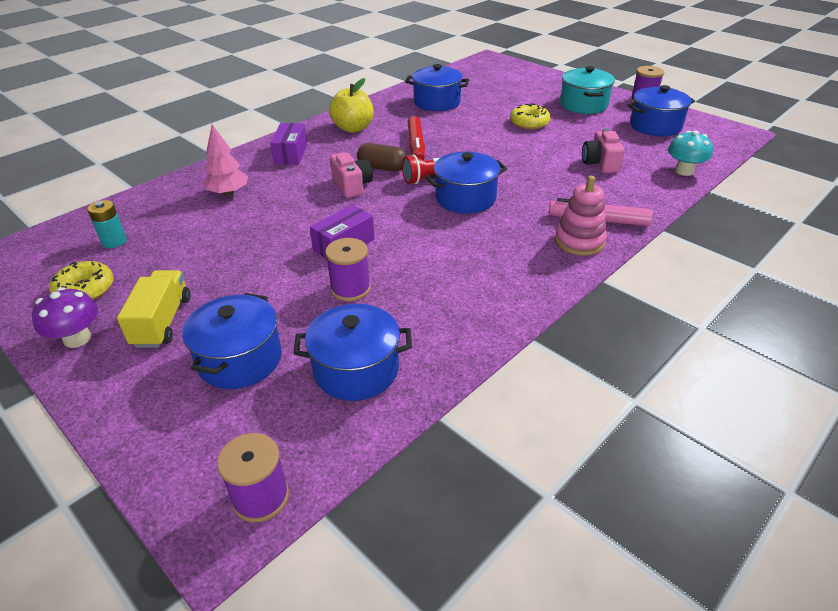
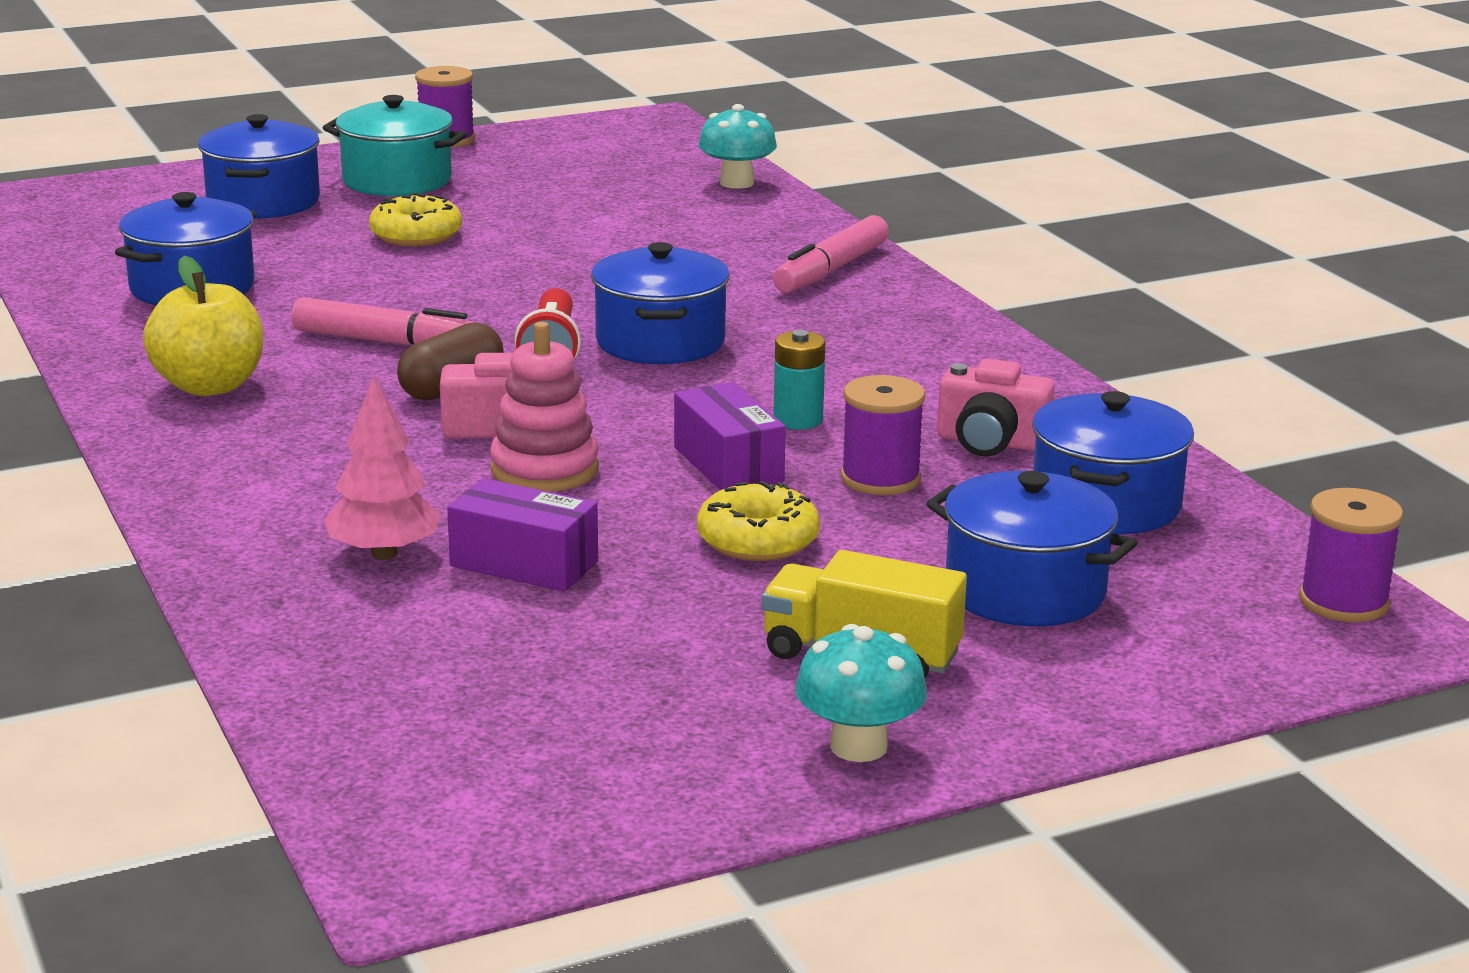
camera: 70 degrees left, 15 degrees down
purple mushroom [32,287,98,348] -> turquoise mushroom [795,624,927,762]
yellow donut [49,261,114,300] -> yellow donut moved to [697,481,820,561]
turquoise battery [87,200,127,248] -> turquoise battery moved to [773,330,825,430]
purple box [270,123,307,165] -> purple box moved to [447,478,598,592]
red marker [408,116,425,160] -> pink marker [292,297,476,345]
pink stacking toy [555,176,607,256] -> pink stacking toy moved to [490,322,599,492]
pink camera [582,128,624,173] -> pink camera moved to [937,358,1055,456]
blue pot [627,85,695,136] -> blue pot moved to [198,114,320,219]

